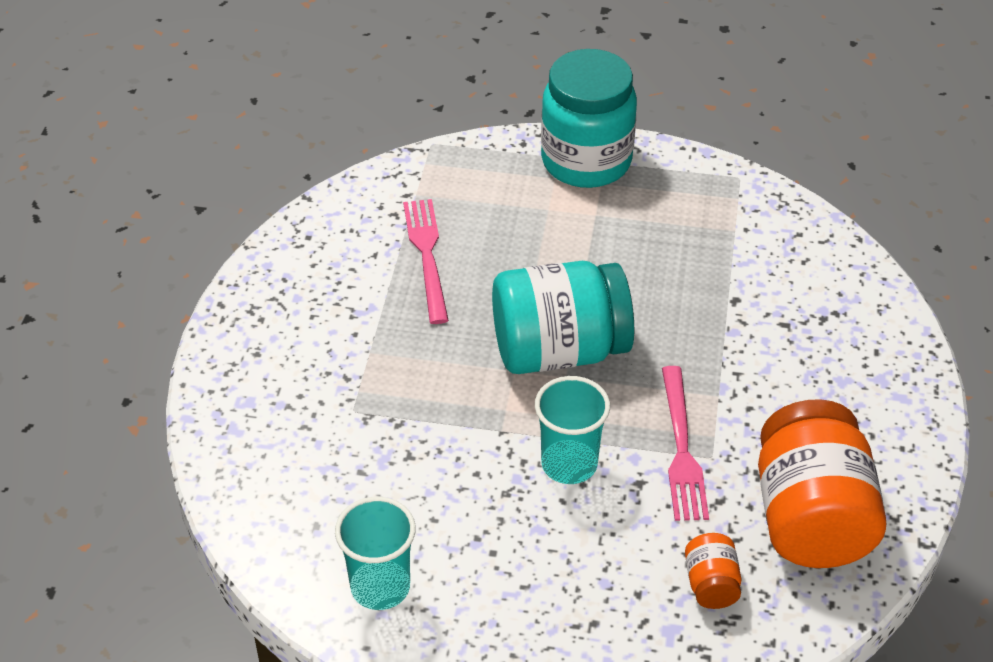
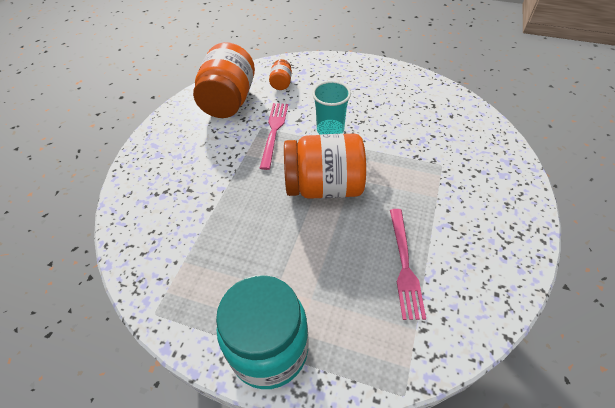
camera: 170 degrees left, 5 degrees up
turquoise cup [335,497,416,610] -> none
turquoise jar [492,261,634,374] -> orange jar [284,134,366,199]

